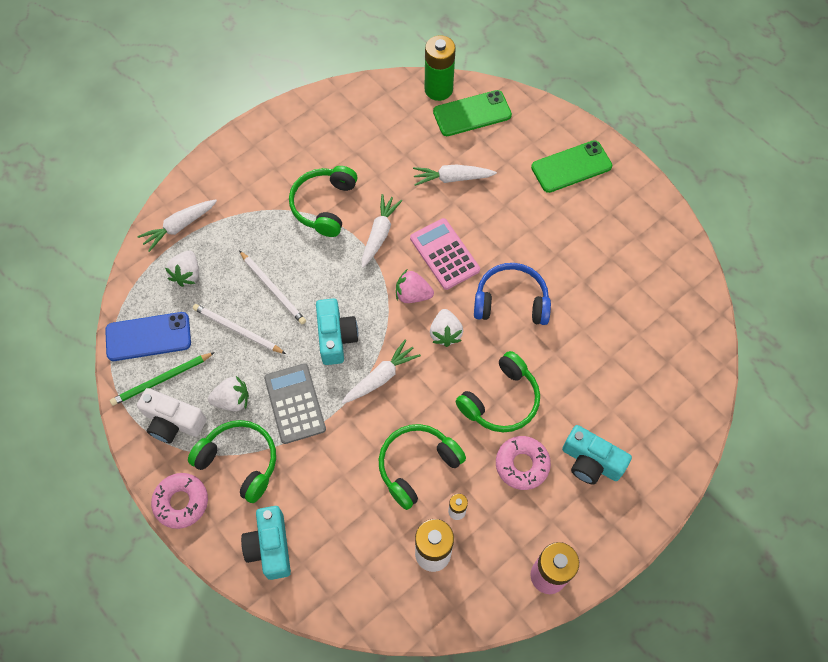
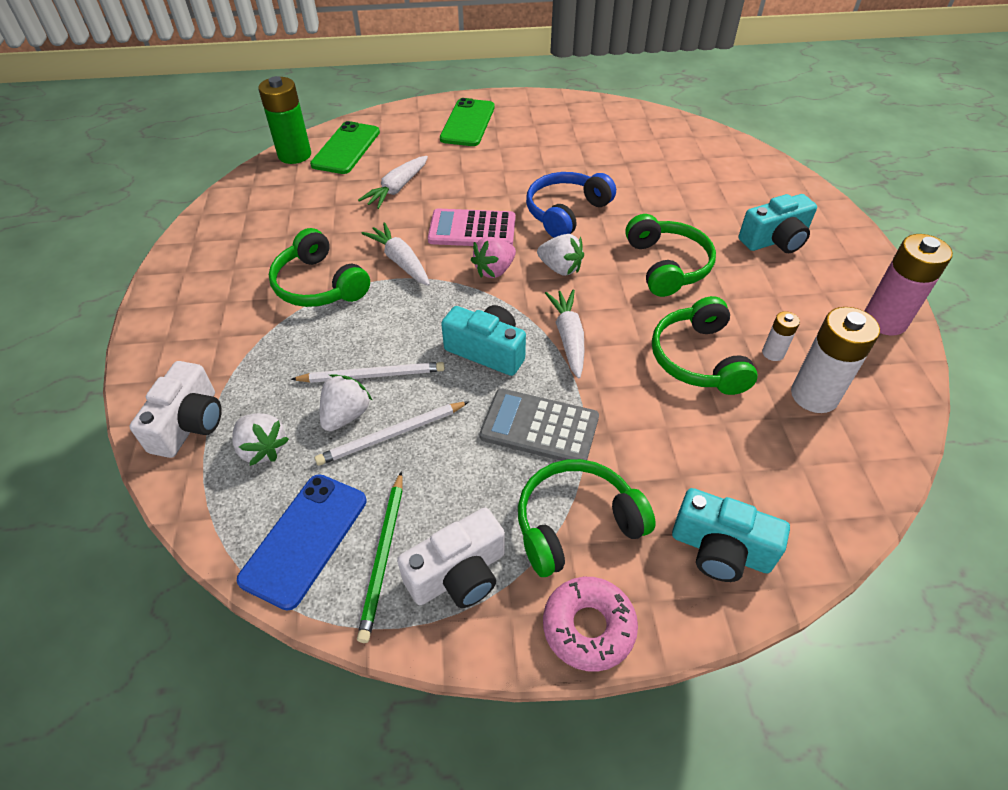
camera: 55 degrees left, 15 degrees down
white carrot [137,200,217,252] -> white camera [129,361,222,458]
white strawberry [208,376,249,411] -> white strawberry moved to [320,374,373,431]
pink donut [496,436,551,490] -> none

